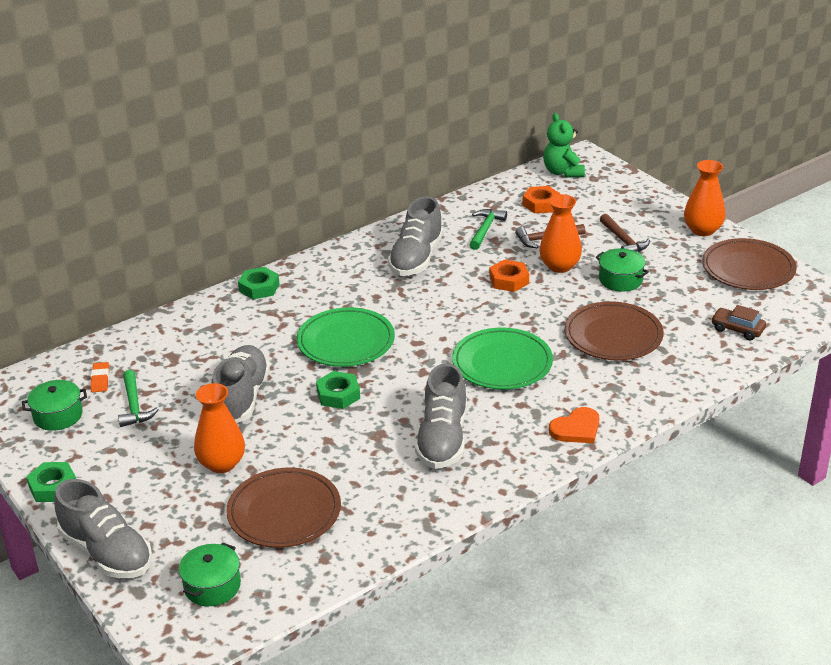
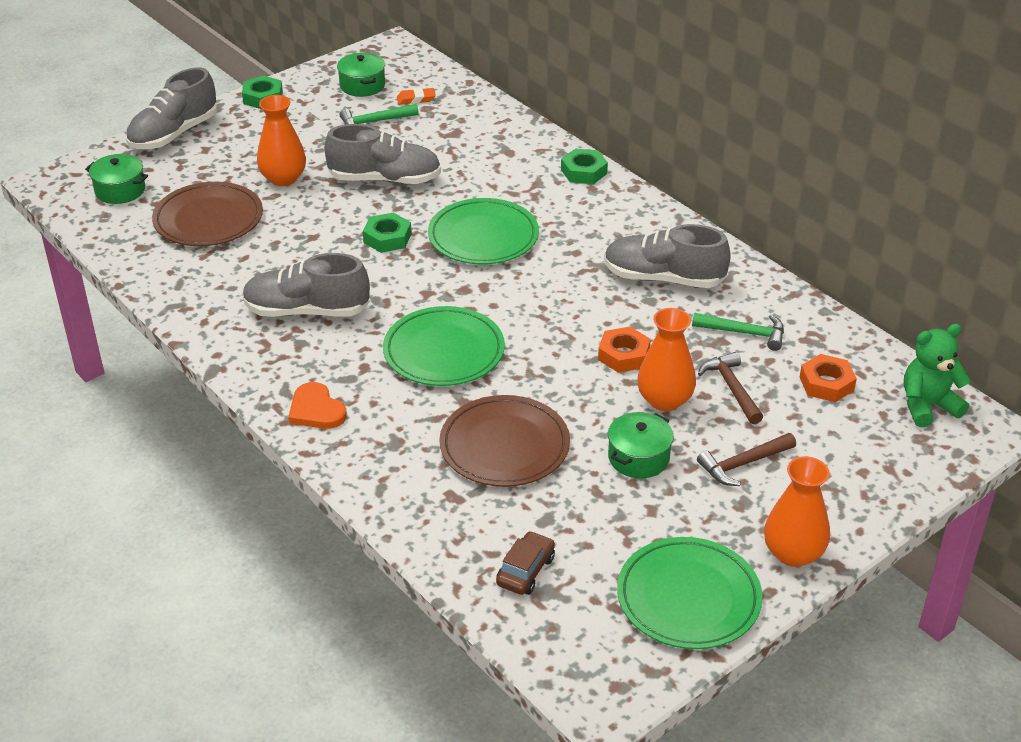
camera: 85 degrees right, 5 degrees up
brown plate [702,238,797,290] -> green plate [617,537,763,649]

